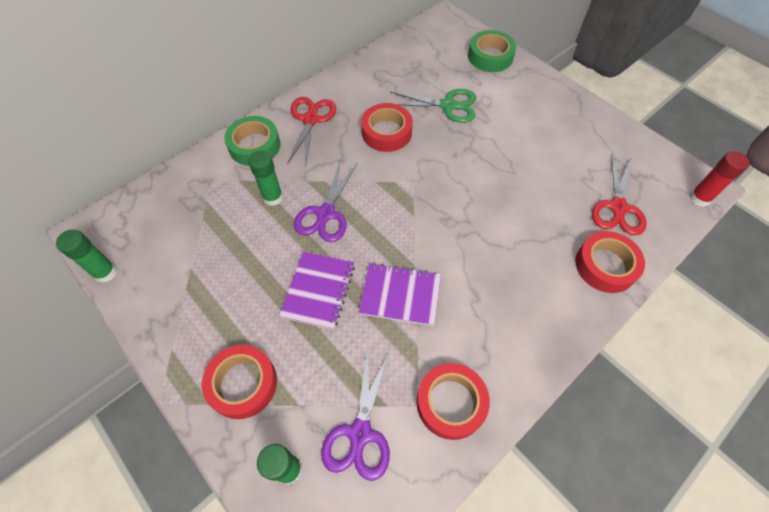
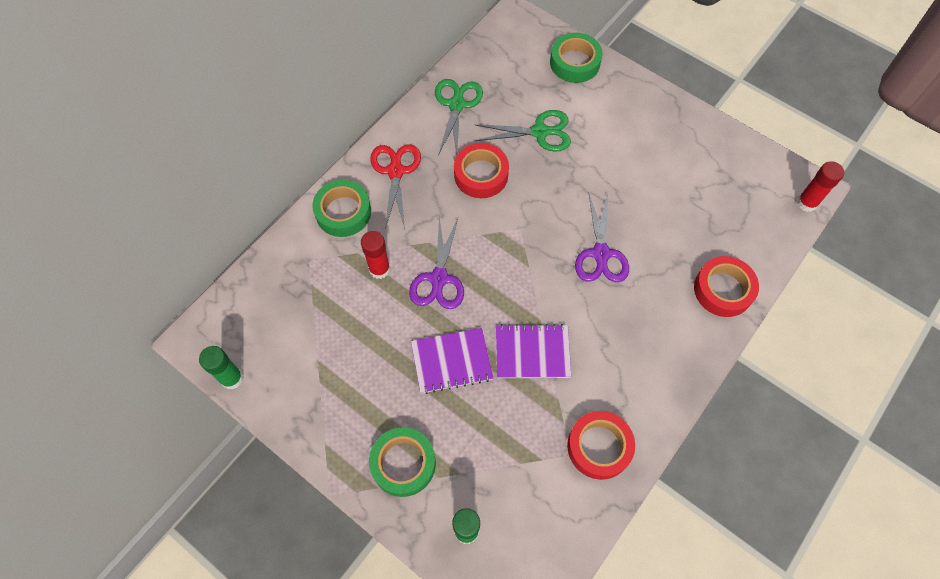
camera: 10 degrees left, 5 degrees up
red tape [202,345,277,419] -> green tape [369,427,436,497]
green glue stick [248,150,283,206] -> red glue stick [361,231,390,279]
purple notebook [279,251,355,330] -> purple notebook turned 75 degrees clockwise [411,328,493,394]
purple scissors [321,349,390,481] -> purple scissors moved to [575,194,629,282]
red scissors [592,154,647,236] -> none
none -> green scissors [435,79,483,156]

